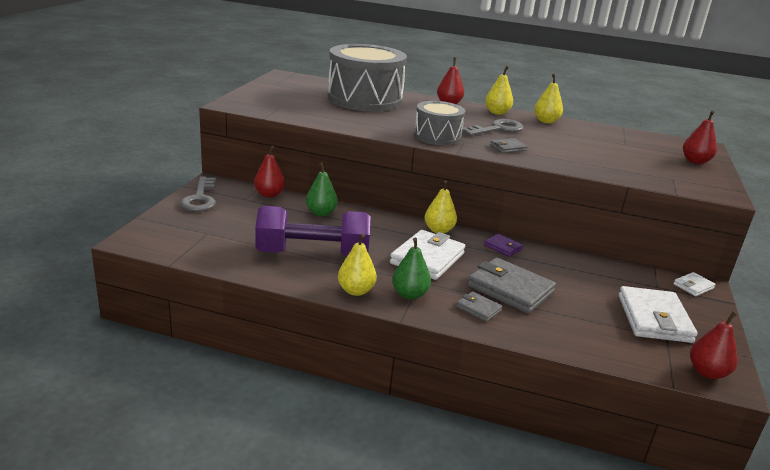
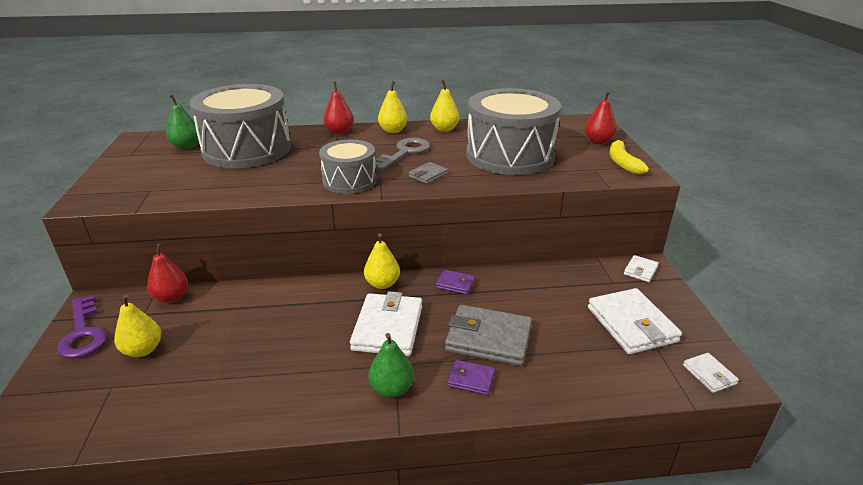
camera: 20 degrees left, 5 degrees up
grey key [180,177,216,212] -> purple key [57,295,107,359]
purple dumbbell [255,206,370,257] -> none
green pear [306,162,338,216] -> green pear moved to [166,95,200,149]
yellow pear [338,234,377,296] -> yellow pear moved to [114,294,161,357]
grey wallet [456,291,502,322] -> purple wallet [448,360,495,395]
red pear [690,311,738,379] -> white wallet [683,353,739,393]
none -> grey drum [466,88,561,175]
none -> yellow banana [610,139,649,174]

